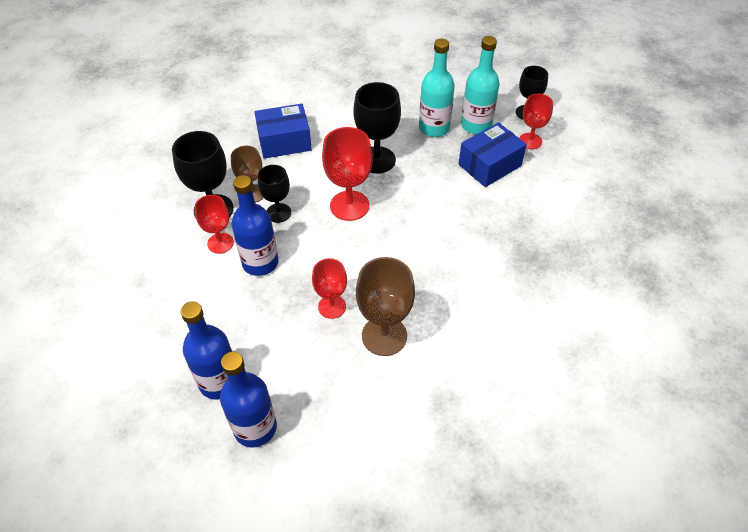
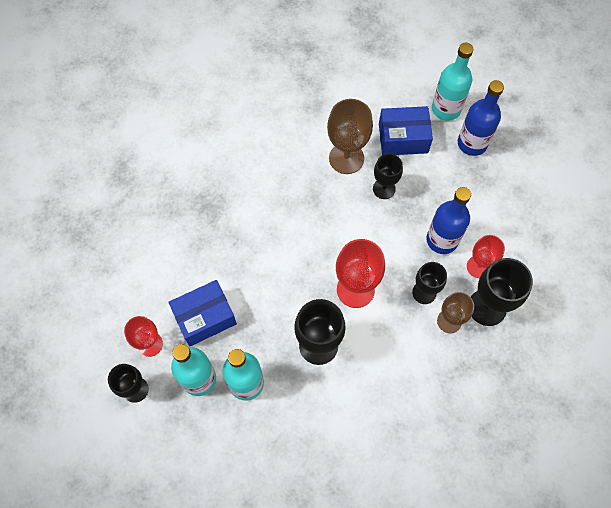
camera: 170 degrees left, 15 degrees up
blue bottle [220,351,277,448] -> turquoise bottle [432,43,473,121]
blue box [254,104,312,159] -> blue box moved to [379,106,433,155]
red goblet [312,258,347,319] -> black goblet [373,154,403,199]

